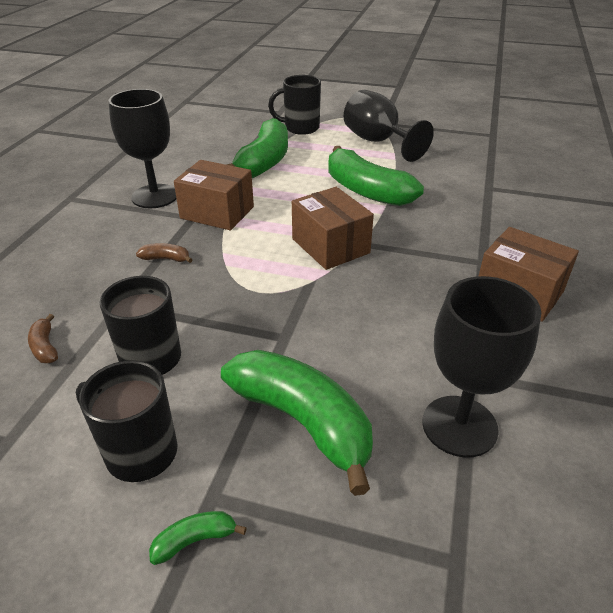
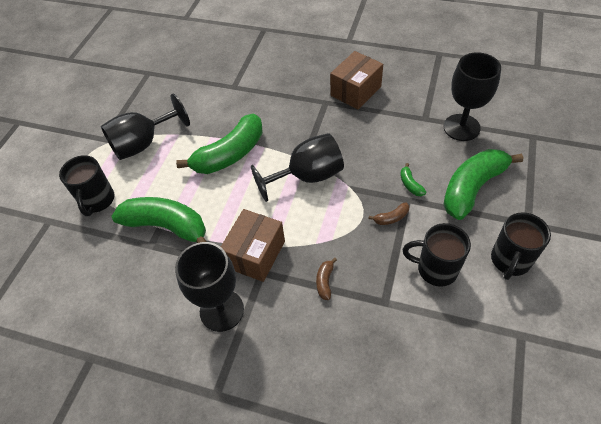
camera: 85 degrees left, 15 degrees up
brown banana [28,314,58,363] -> brown banana moved to [368,202,409,225]
green banana [149,511,247,565] -> green banana moved to [400,163,426,196]
brown box [292,187,374,270] -> black goblet [251,133,344,202]

